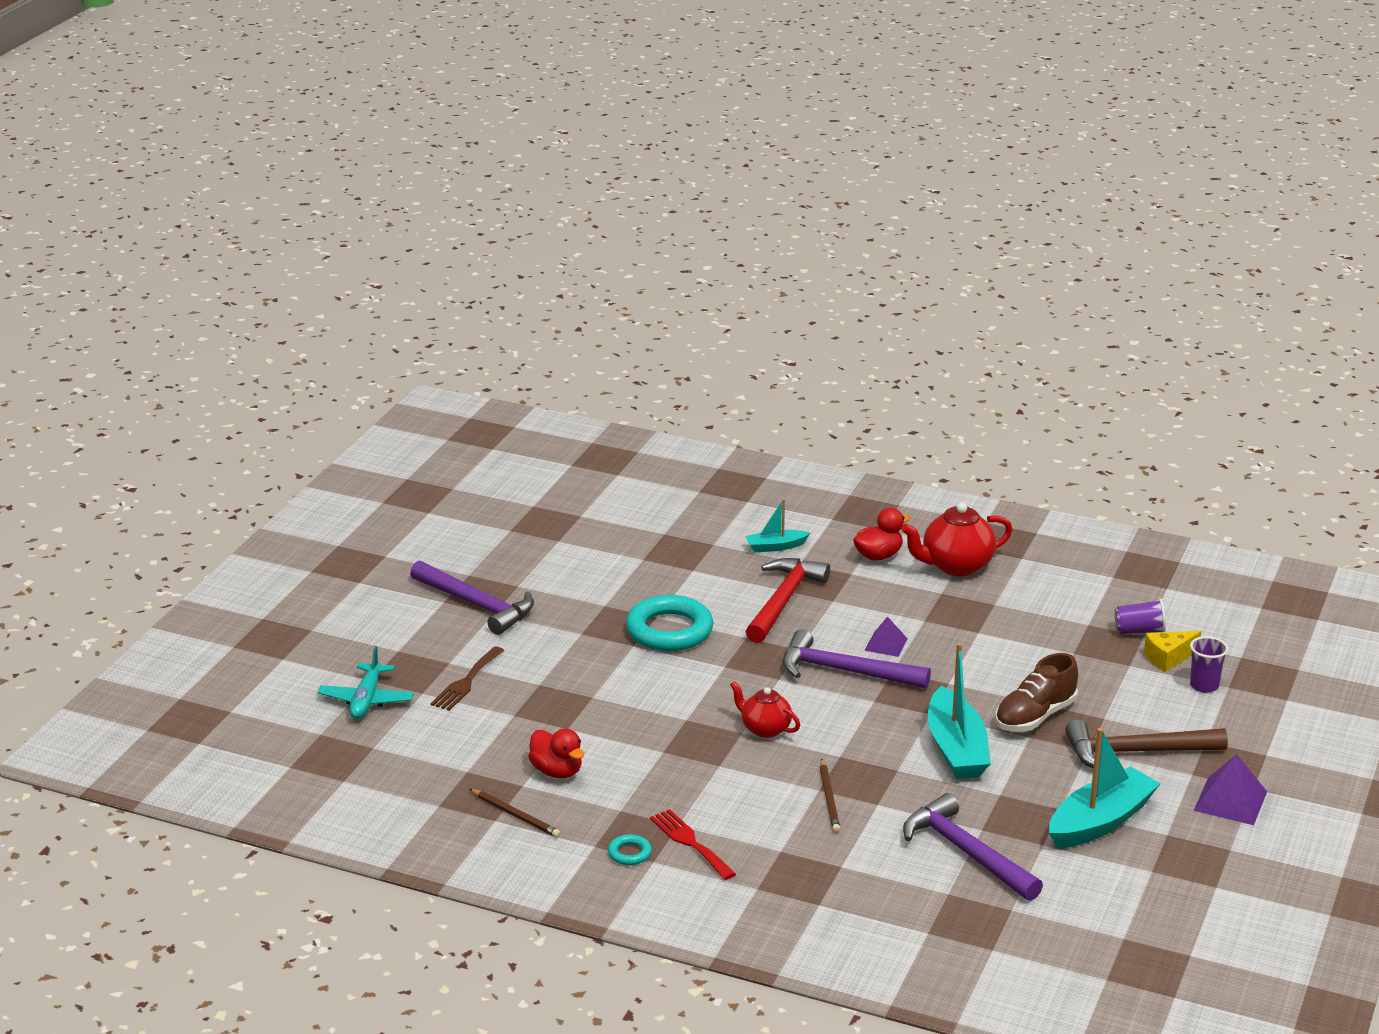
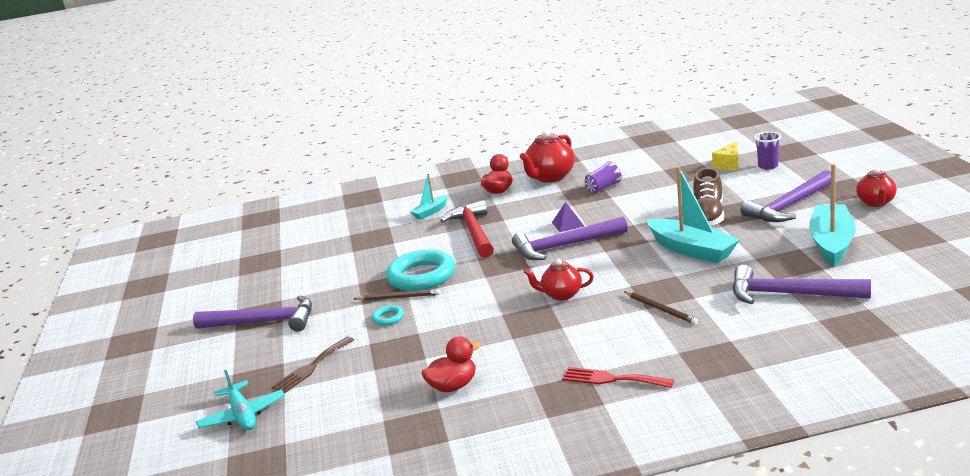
camera: 30 degrees left, 5 degrees down
brown fork [431,646,505,711] -> brown fork turned 45 degrees clockwise [271,337,354,393]
brown pencil [470,789,561,838] -> brown pencil moved to [354,289,440,301]
red duck [528,729,584,778] -> red duck turned 45 degrees counterclockwise [421,336,481,392]
turquoise ring [608,834,652,865] -> turquoise ring moved to [372,305,404,326]
brown hammer [1065,719,1228,768] -> purple hammer [741,170,831,222]
purple cup [1115,598,1166,634] -> purple cup moved to [585,160,623,193]
purple pyramid [1194,754,1267,825] -> red teapot [856,168,897,207]

